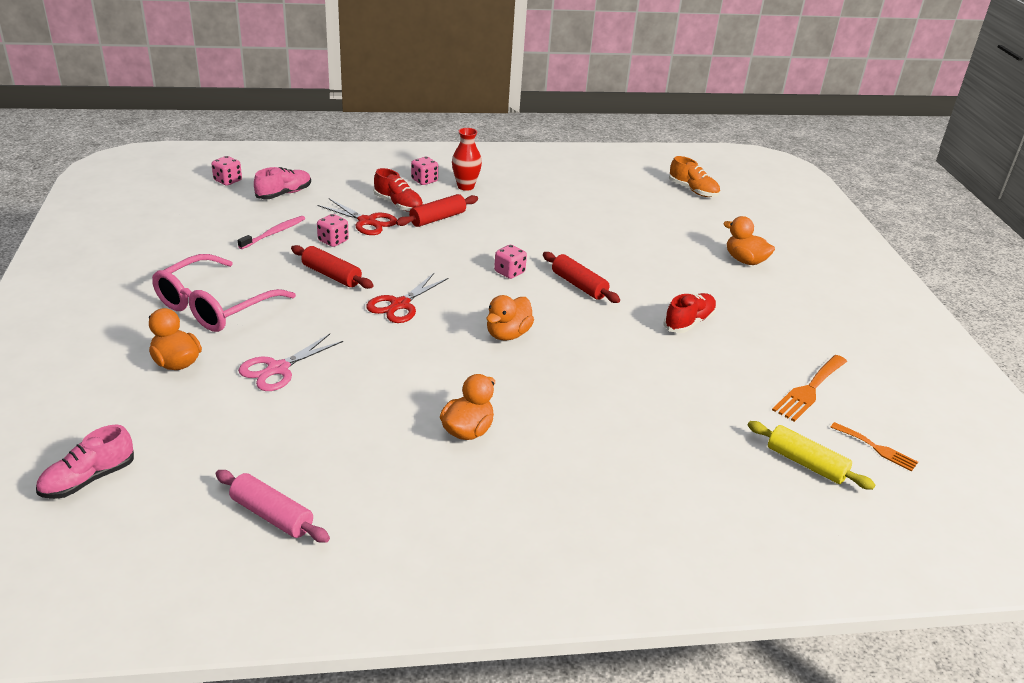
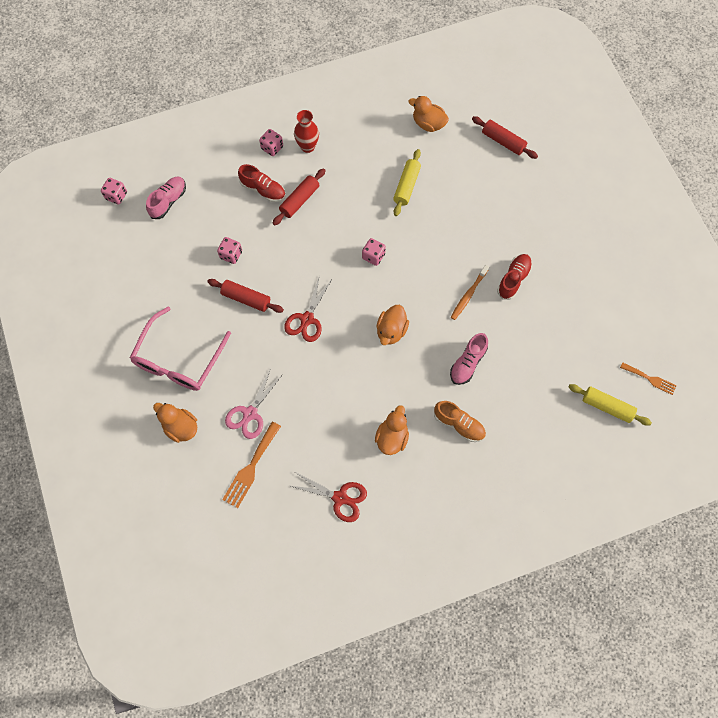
camera: 10 degrees left, 35 degrees up
pink shoe [36,425,134,499] -> pink shoe moved to [450,333,488,385]
pink rolling pin [216,470,330,543] -> none
pink toothbrush [238,216,305,249] -> none
red scissors [317,199,397,235] -> red scissors moved to [291,472,367,522]
red rolling pin [543,252,620,303] -> red rolling pin moved to [472,116,538,159]
orange shoe [669,156,720,197] -> orange shoe moved to [434,401,486,442]
orange duck [723,216,775,265] -> orange duck moved to [408,96,449,132]
orange fork [772,355,847,422] -> orange fork moved to [222,422,281,508]
none -> yellow rolling pin [393,149,421,216]
none -> orange toothbrush [451,265,489,320]

